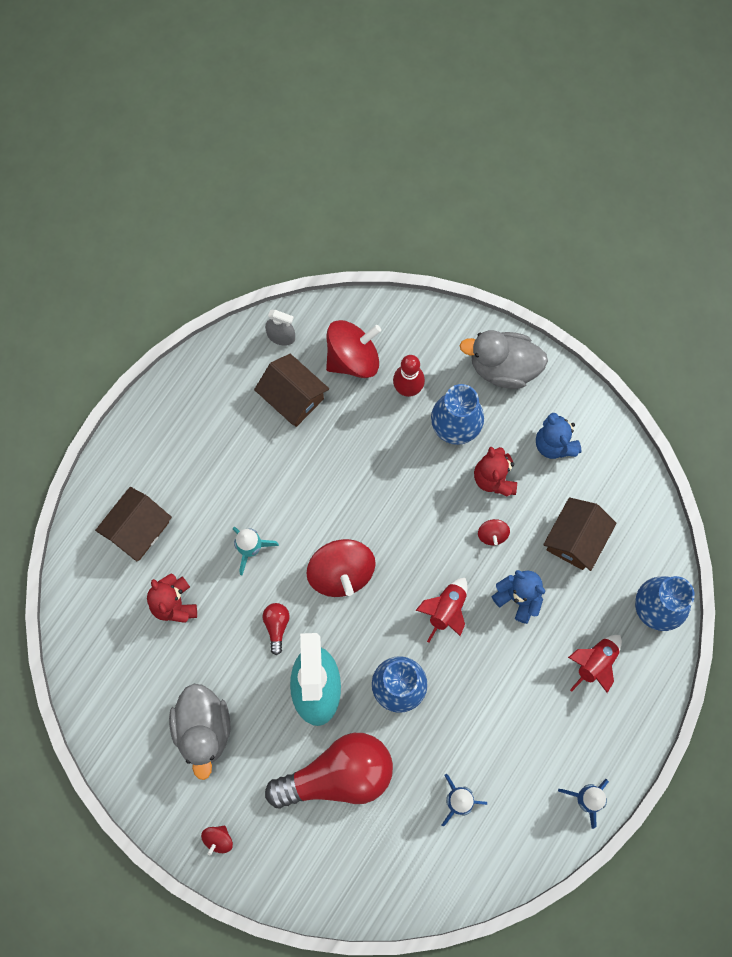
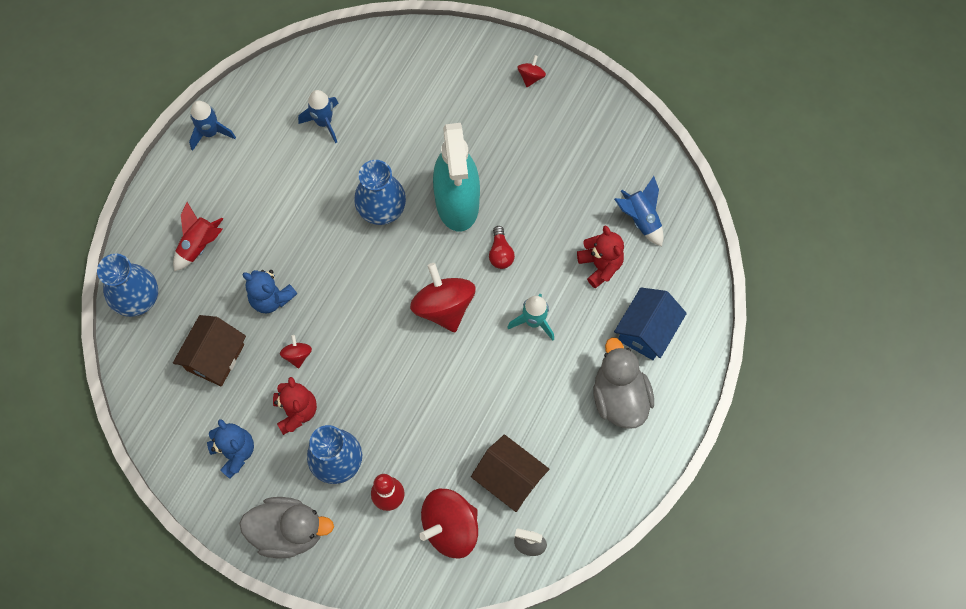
camera: 175 degrees right, 5 degrees down
brown house [95,487,172,561] -> blue house [614,288,687,360]
grey duck [169,684,231,780] -> grey duck moved to [593,337,654,429]
red light bulb [265,733,393,809] -> none
red rocket [415,578,468,643] -> none
none -> blue rocket [614,176,664,246]

